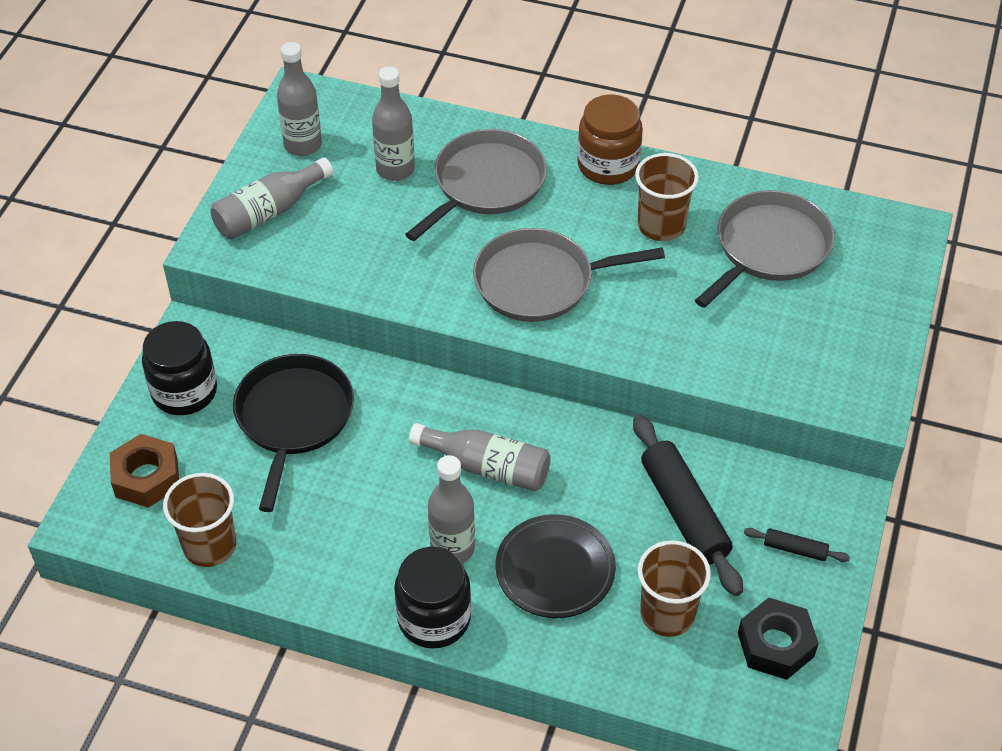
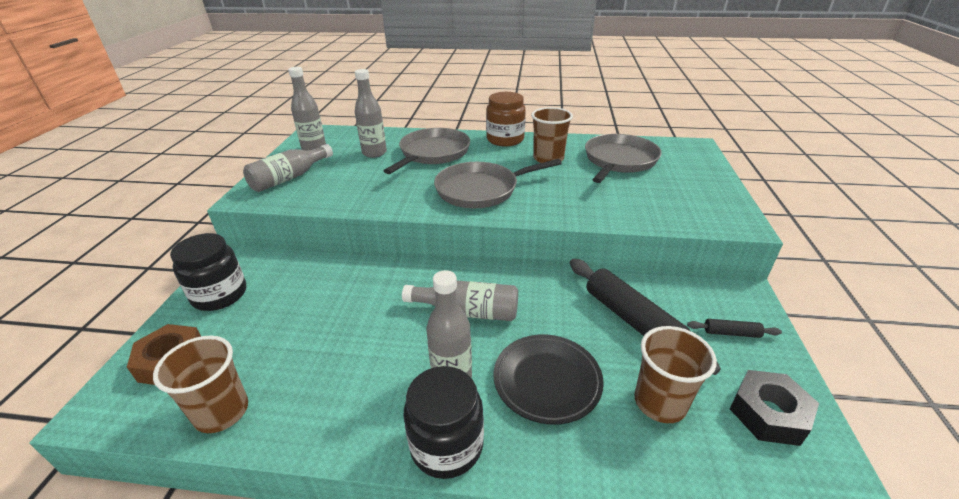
camera: 10 degrees left, 15 degrees down
black pan [233,354,354,512] -> none

